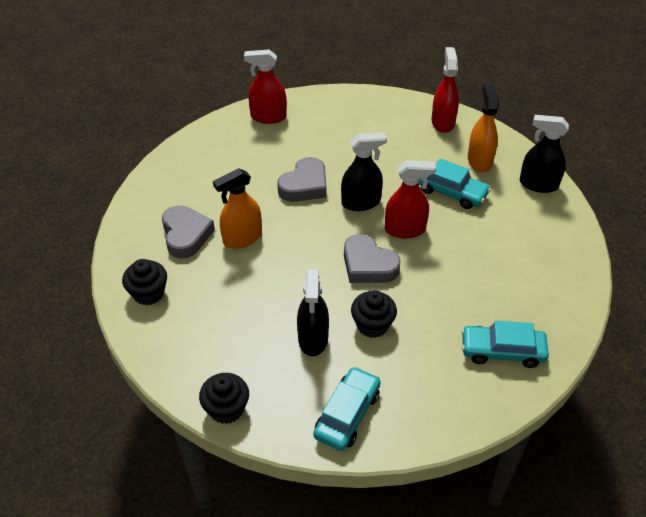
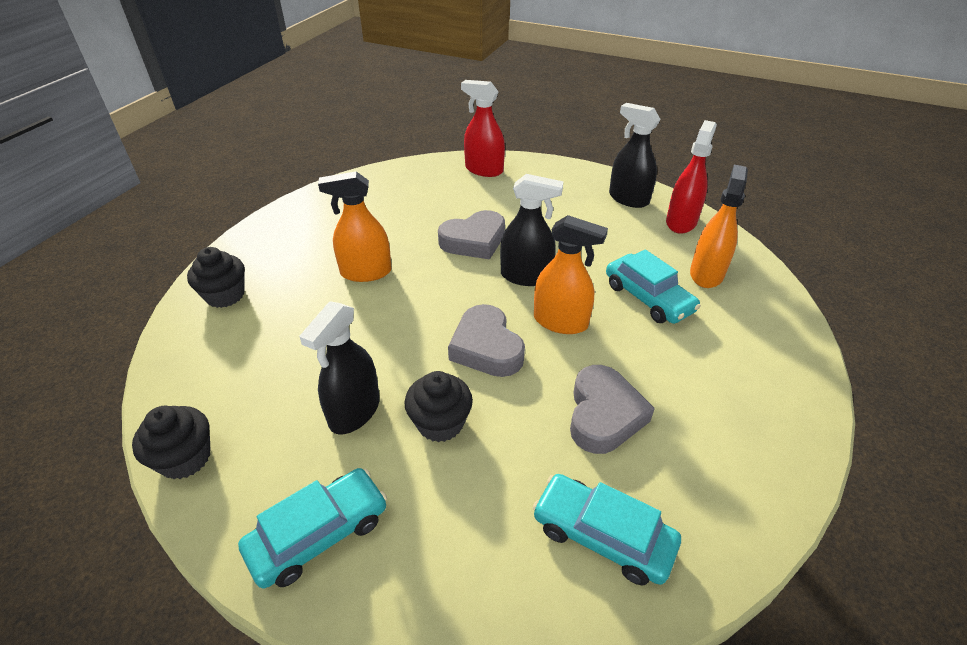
camera: 25 degrees right, 5 degrees down
grey heart [162,205,215,258] -> grey heart moved to [570,365,655,454]
red spray bottle [385,160,436,238] -> orange spray bottle [534,215,608,334]
black spray bottle [520,115,569,193] -> black spray bottle moved to [609,103,661,208]

